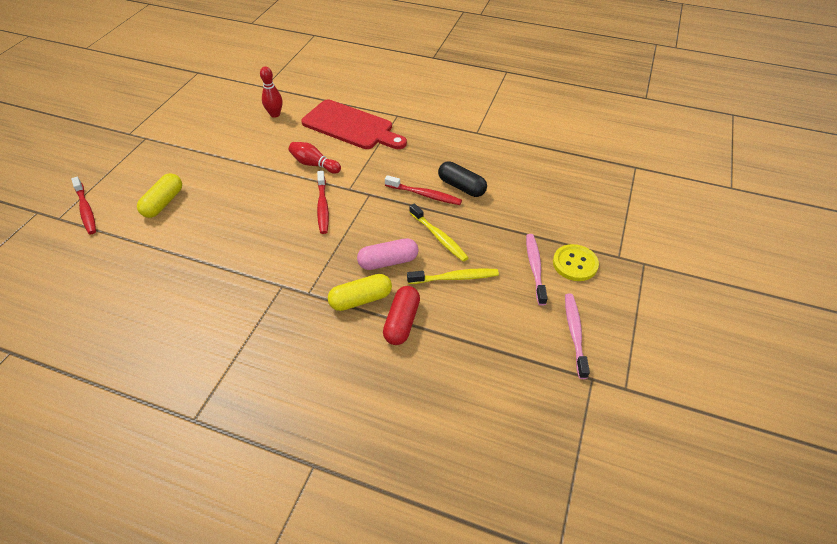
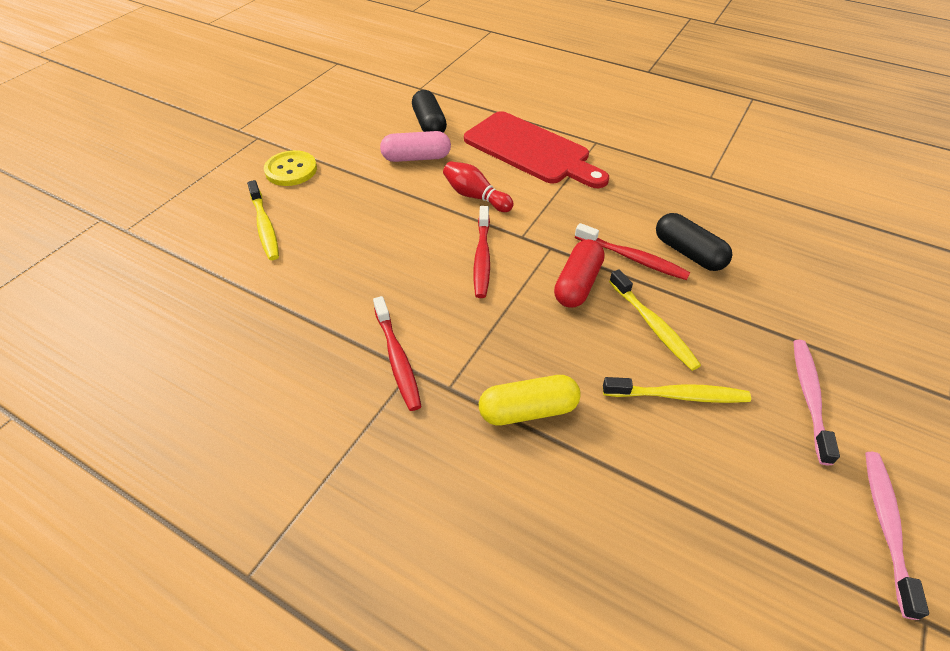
camera: 10 degrees right, 0 degrees up
red toothbrush [71,177,96,234] -> red toothbrush moved to [373,296,422,411]
yellow capsule [137,173,182,218] -> yellow toothbrush [247,180,279,260]
red bowling pin [260,66,282,118] -> black capsule [412,90,447,133]
pink capsule [357,238,419,270] -> pink capsule moved to [380,131,451,162]
red capsule [383,286,420,345] -> red capsule moved to [554,239,605,308]
yellow button [553,244,599,281] -> yellow button moved to [264,150,317,186]

